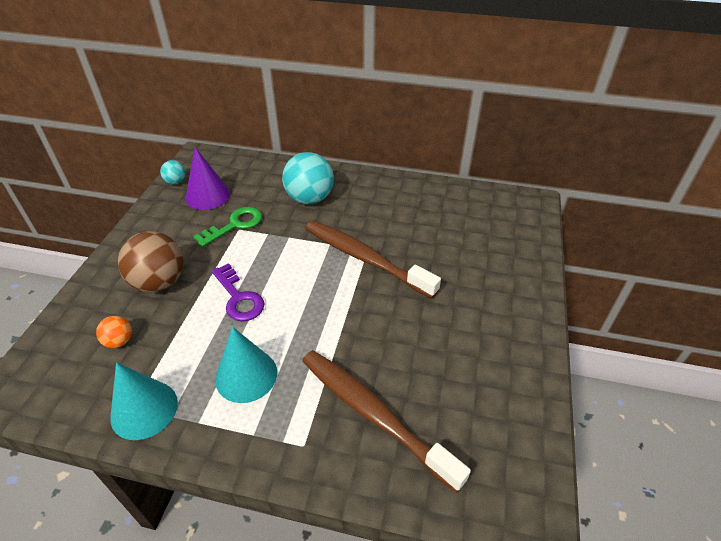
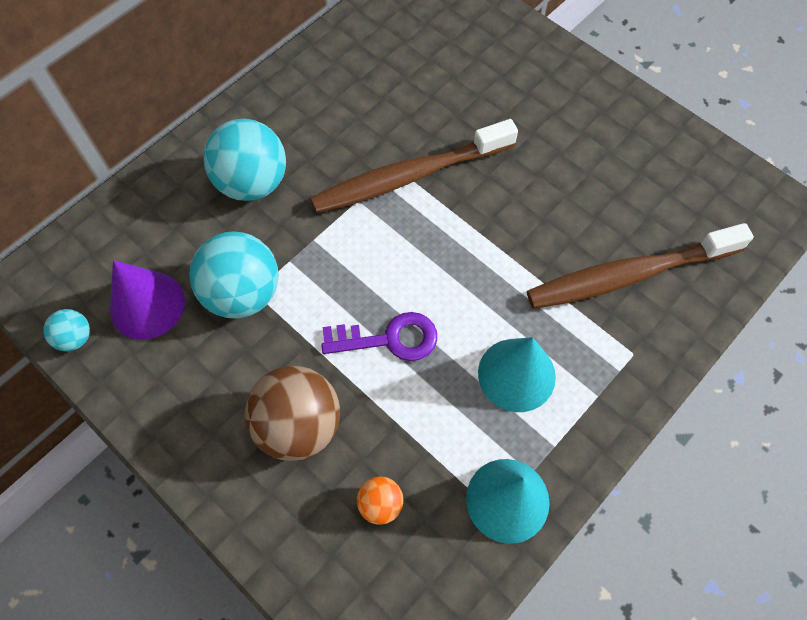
camera: 60 degrees left, 20 degrees up
green key [193,207,262,247] -> turquoise ball [189,231,279,318]

